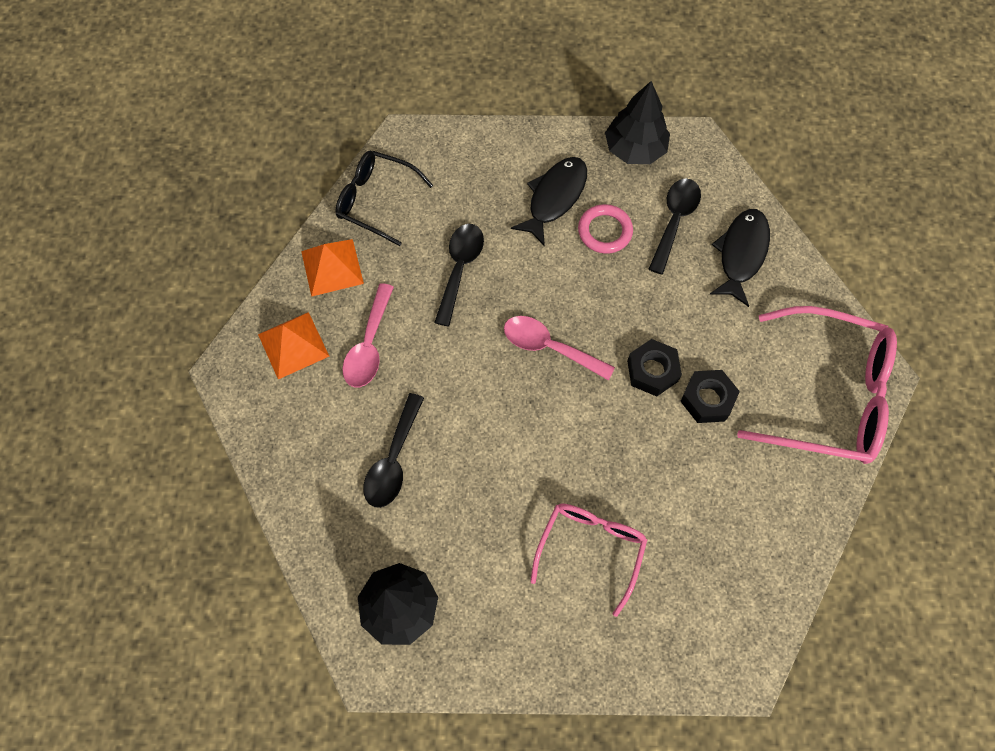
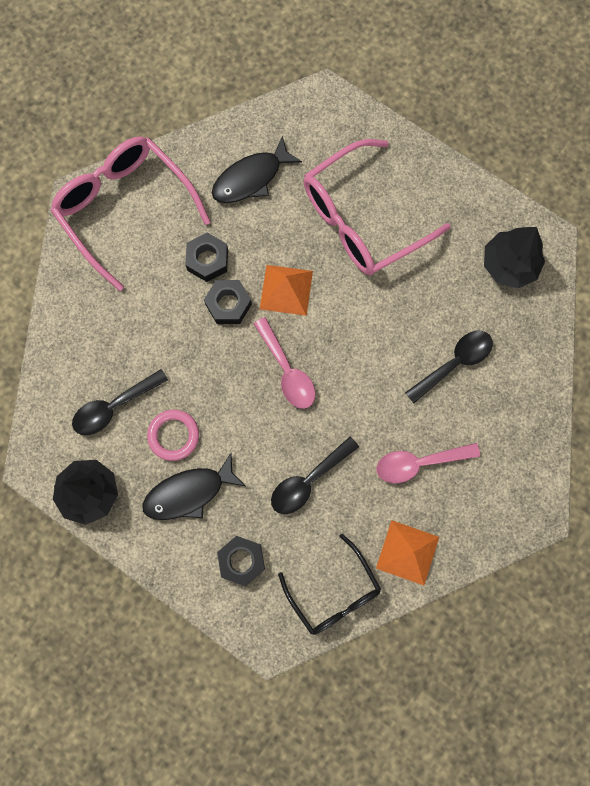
camera: 145 degrees left, 10 degrees up
orange pyramid [258,312,329,379] -> orange pyramid moved to [260,265,313,316]
pink spoon [342,283,394,387] -> pink spoon turned 150 degrees counterclockwise [376,443,480,483]
pink glasses [530,504,647,617] -> pink glasses [304,139,451,275], size x1.63
black fish [709,209,770,307] -> black fish moved to [212,136,302,203]
none -> black nut [217,536,265,586]

